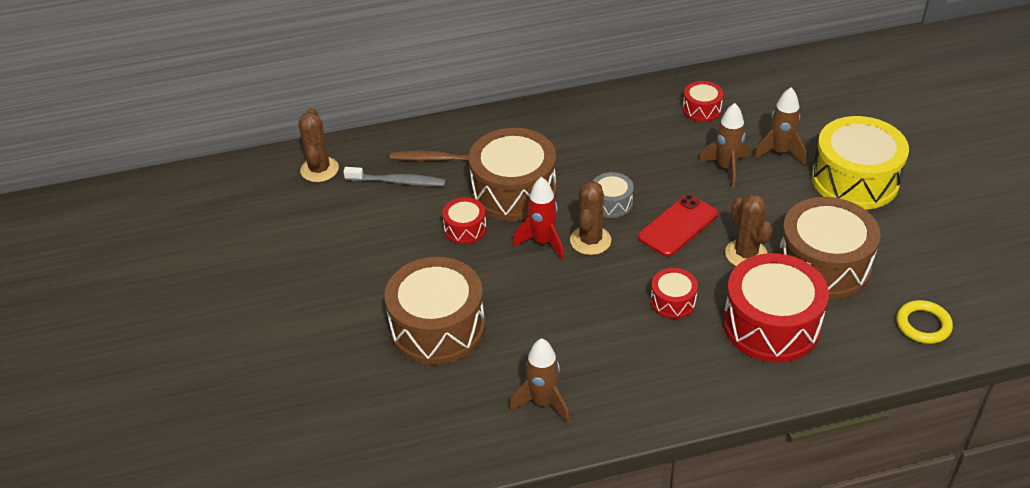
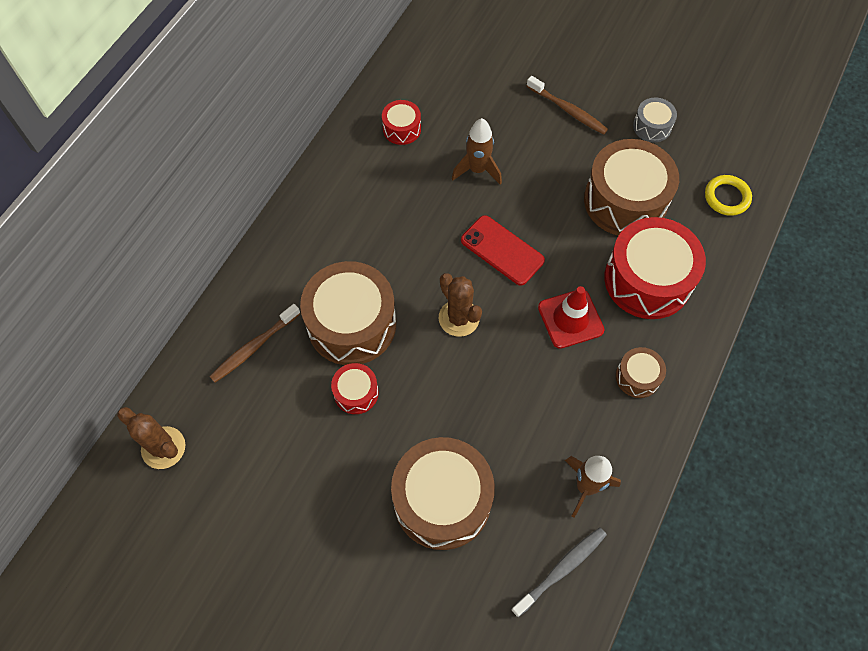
camera: 50 degrees left, 20 degrees up
grey toothbrush [343,167,446,186] -> grey toothbrush moved to [511,527,607,617]
red rocket [512,177,564,260] -> none
grey drum [593,172,634,218] -> grey drum moved to [633,97,677,142]
red phone [638,194,718,257] -> red phone turned 45 degrees counterclockwise [461,215,545,286]
red drum [651,268,698,319] -> red traffic cone [538,286,605,349]
brown cactus [725,194,773,266] -> none
brown rocket [754,87,806,165] -> none
yellow drum [812,116,909,210] -> brown toothbrush [527,76,608,135]
none -> brown drum [616,347,666,398]

